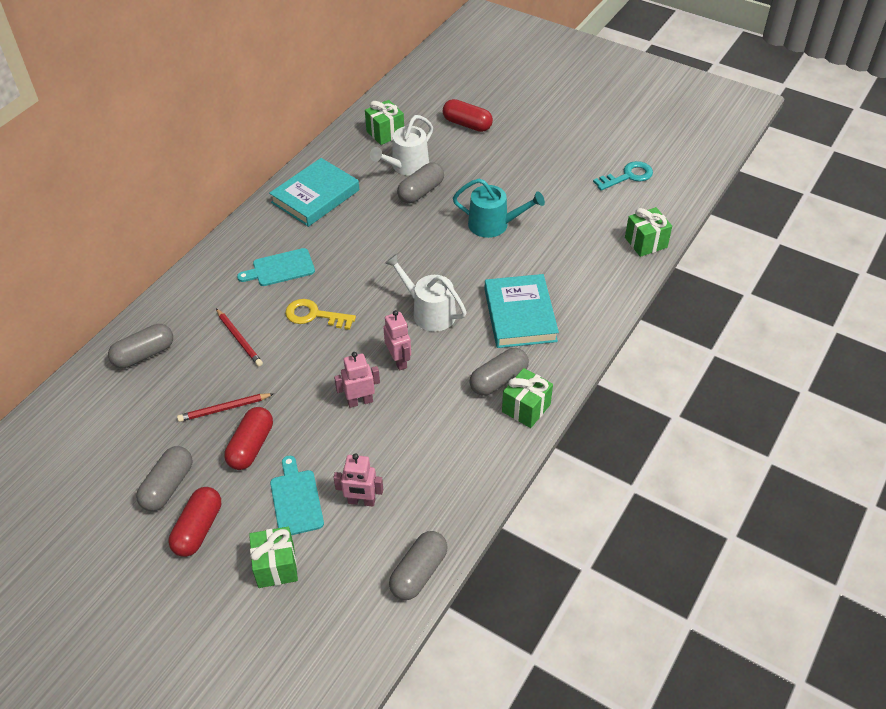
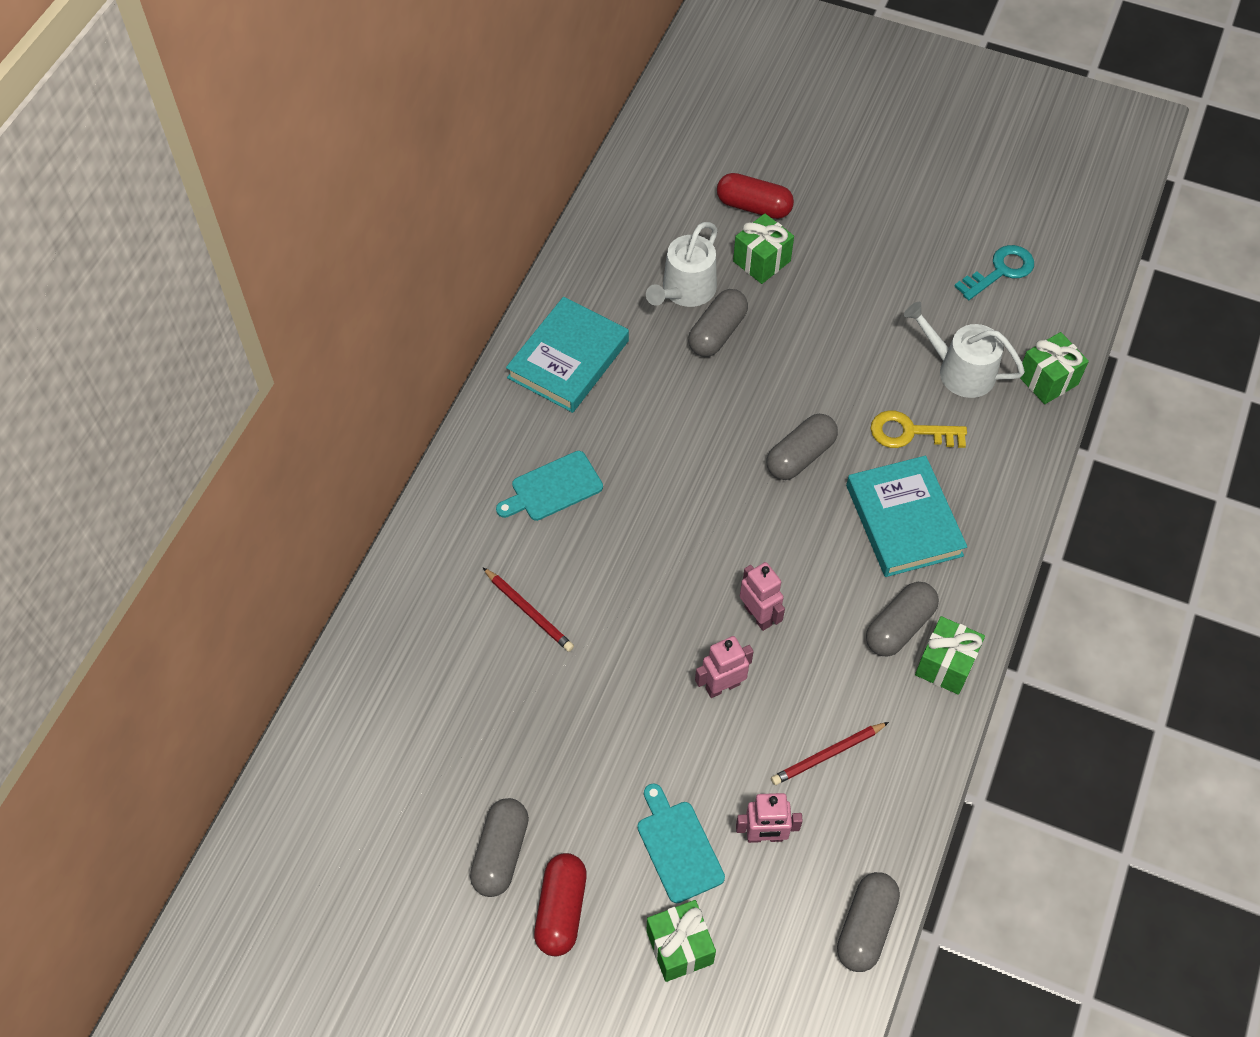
camera: 10 degrees left, 10 degrees up
grey capsule [108,324,173,368] -> grey capsule moved to [767,414,838,480]
red pencil [177,393,274,422] -> red pencil moved to [771,722,889,785]
red capsule [224,407,273,470] -> none
yellow key [285,299,356,330] -> yellow key moved to [871,410,967,448]
green gift [365,100,404,145] -> green gift moved to [733,214,794,284]
white watering can [385,254,467,332] -> white watering can moved to [904,302,1025,398]
turquoise watering can [453,179,545,238] -> none

